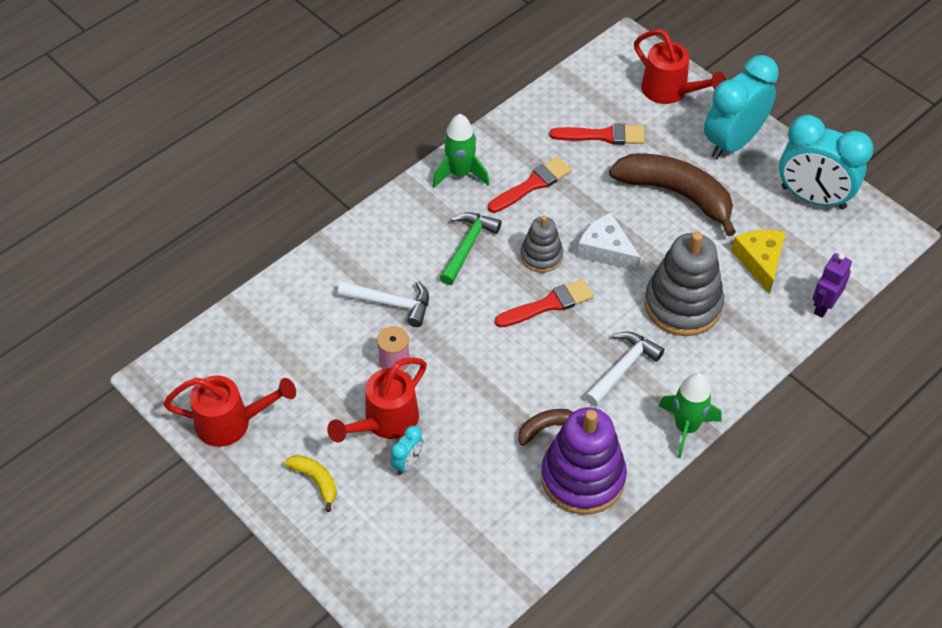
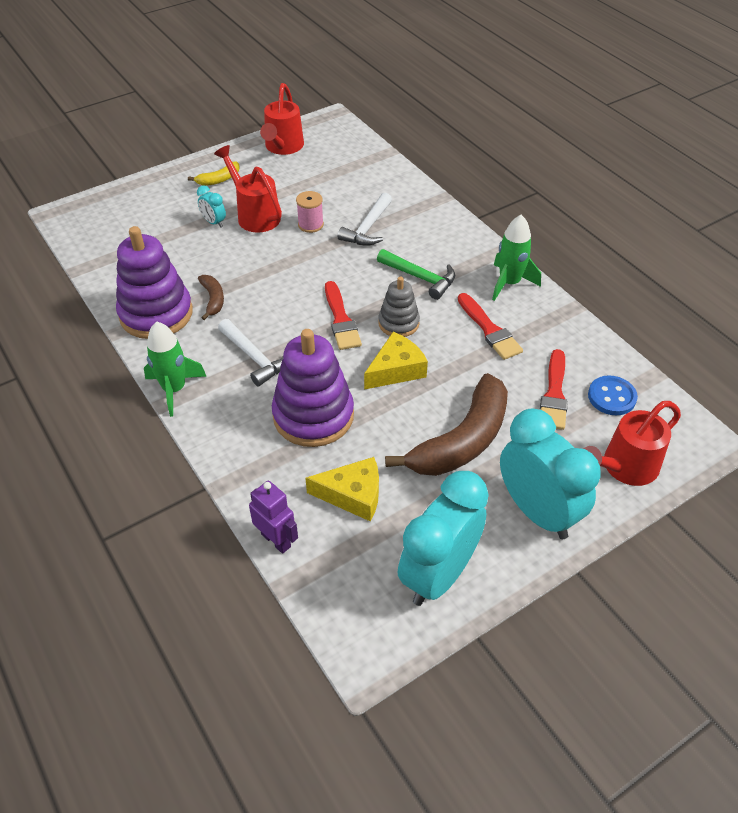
camera: 100 degrees right, 5 degrees down
white cheese [577,213,641,271] -> yellow cheese [364,332,428,389]
grey stacking toy [644,231,724,336] -> purple stacking toy [272,329,354,447]
none -> blue button [588,375,638,415]

